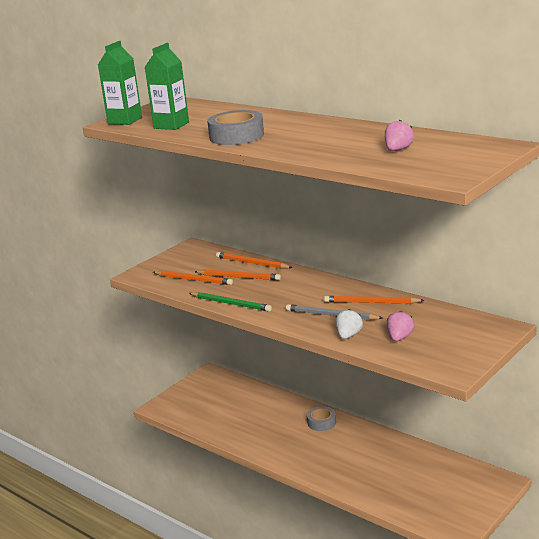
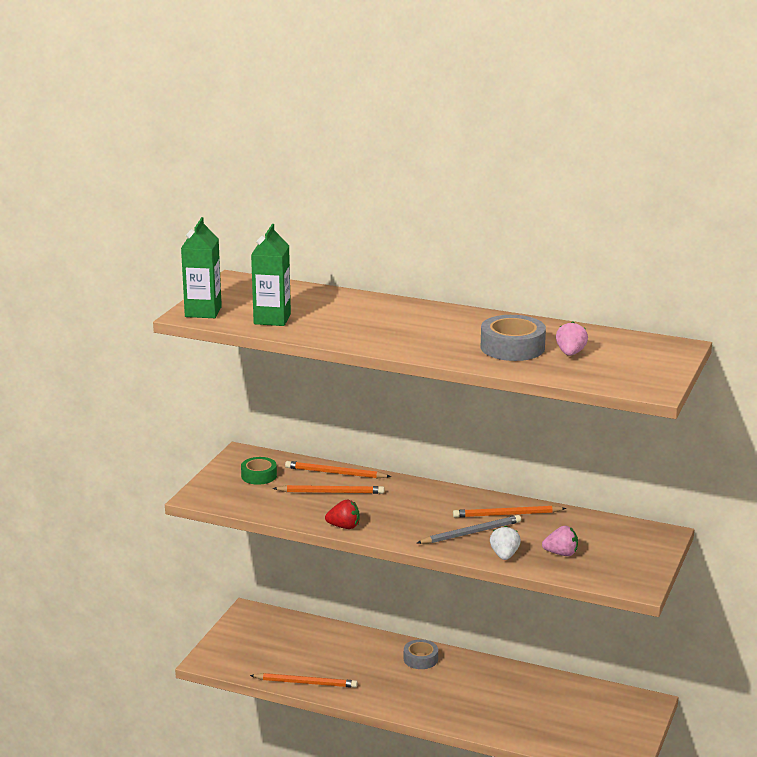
camera: 20 degrees left, 0 degrees up
orange pencil [153,270,233,285] -> orange pencil moved to [250,673,358,688]
green pencil [189,292,272,312] -> red strawberry [325,499,360,529]
grey tape [207,110,264,145] -> grey tape moved to [480,315,546,361]
grey pencil [286,304,383,320] -> grey pencil turned 150 degrees clockwise [417,515,521,544]
pink strawberry [387,311,414,341] -> pink strawberry turned 90 degrees clockwise [542,526,578,556]
none -> green tape [241,457,277,485]

